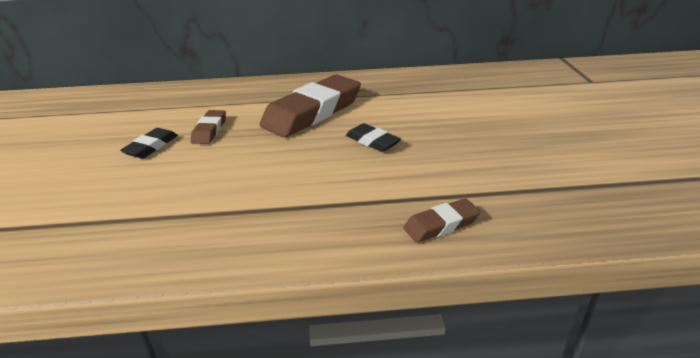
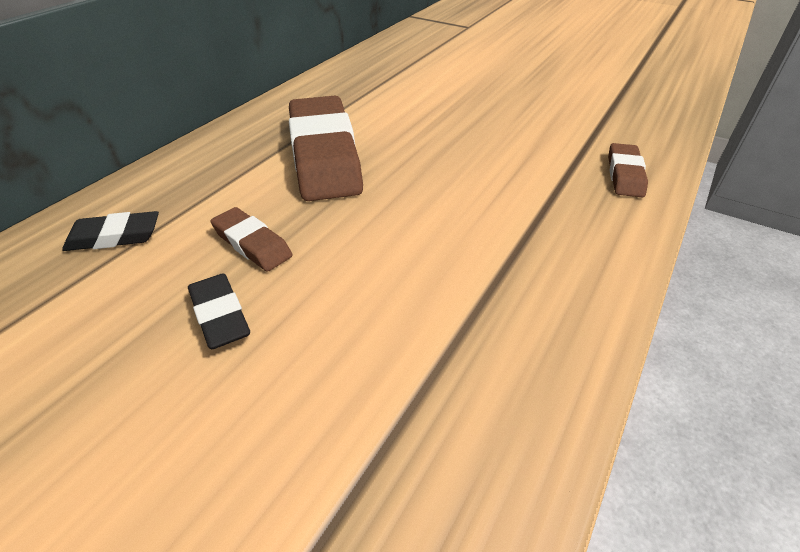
camera: 55 degrees left, 10 degrees up
black eraser [346,123,401,152] -> black eraser moved to [62,211,159,251]

